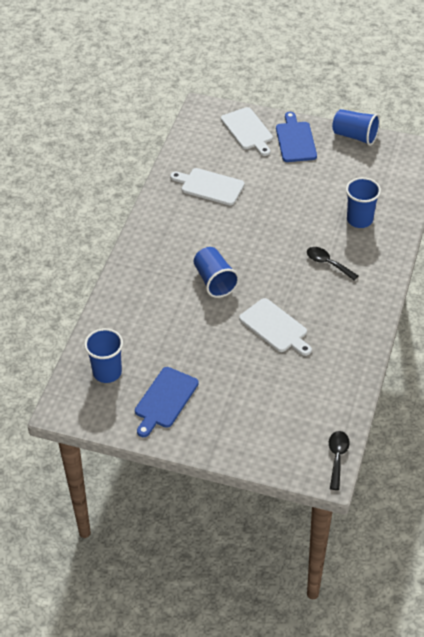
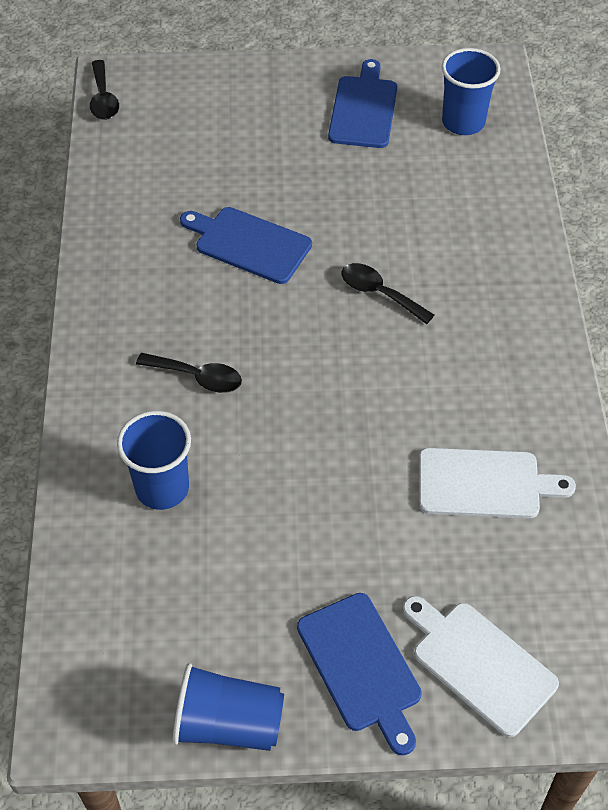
camera: 160 degrees right, 5 degrees up
blue cup [194,247,240,298] -> black spoon [342,263,434,324]
white cutting board [239,298,312,356] -> blue cutting board [180,207,312,284]

